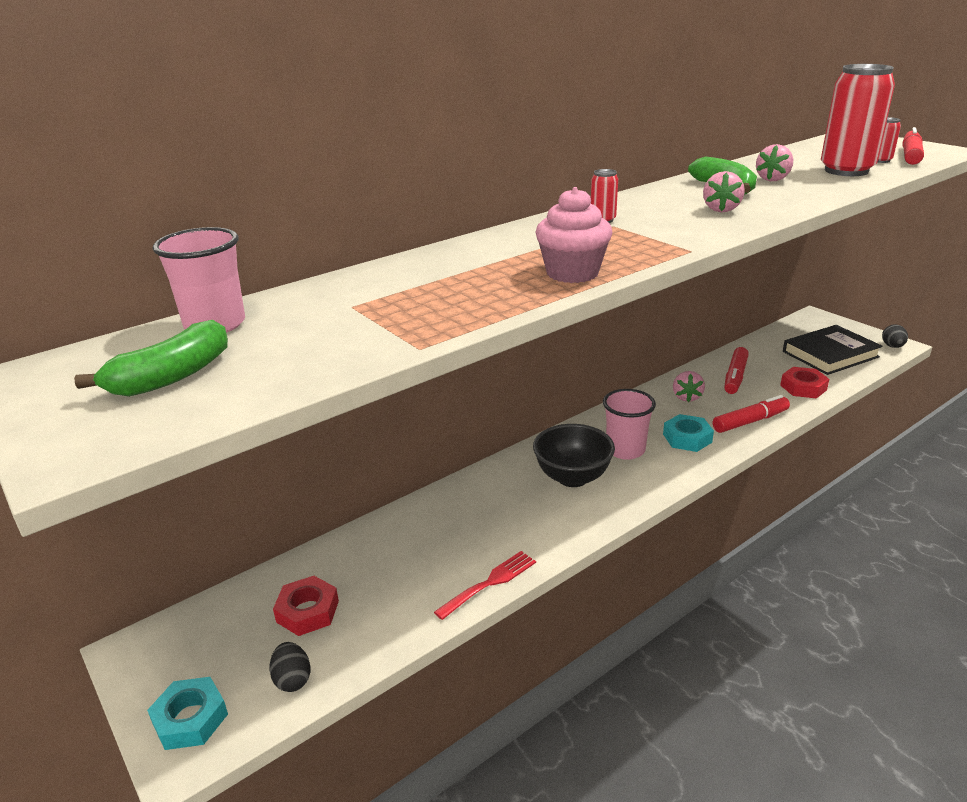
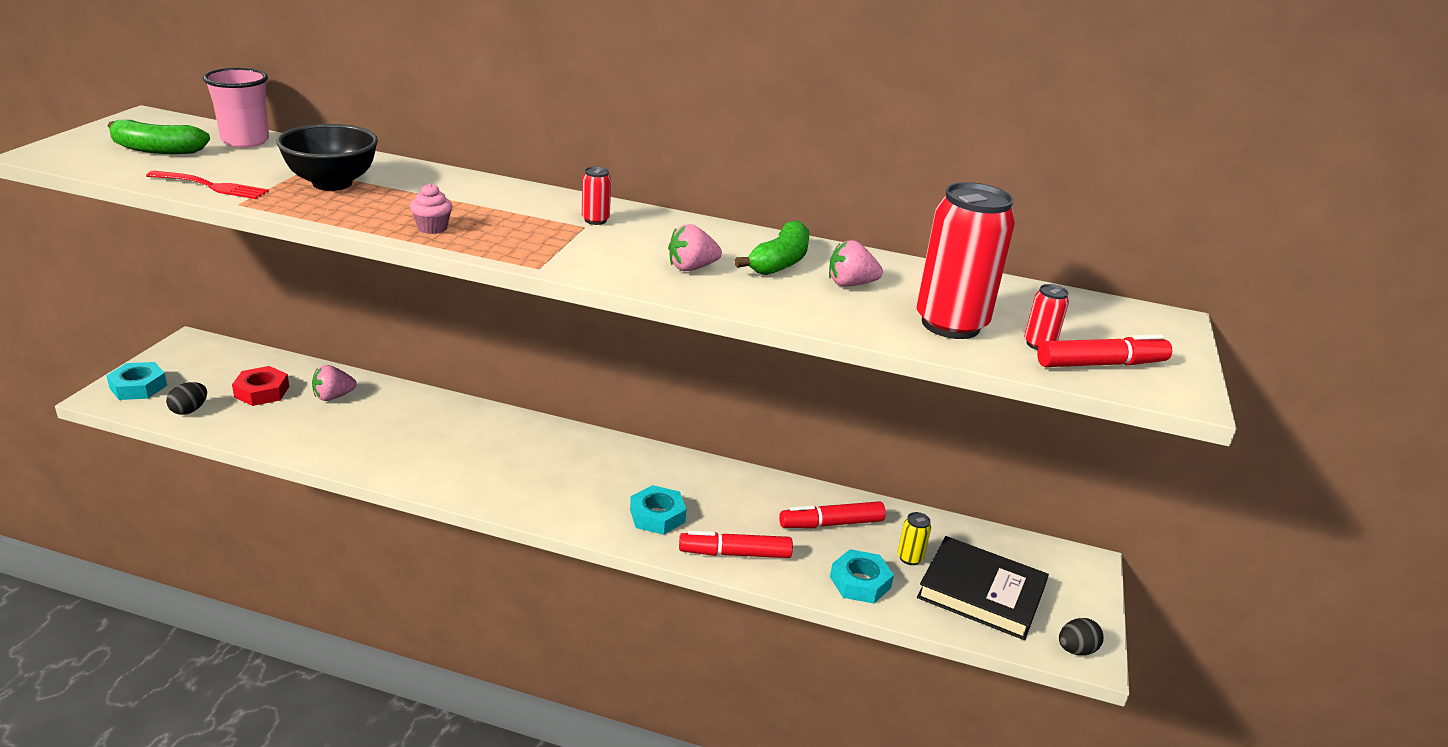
camera: 50 degrees right, 0 degrees up
red fork [434,551,536,620] -> red fork moved to [146,171,269,199]
black bowl [533,424,615,487] -> black bowl moved to [276,124,378,191]
pink cupcake [535,187,612,283] -> pink cupcake [410,183,452,234], size x0.57
pink cup [603,389,656,460] -> none
pink strawberry [673,371,705,402] -> pink strawberry moved to [312,365,357,401]
red marker [713,395,790,433] -> red marker turned 150 degrees clockwise [679,531,793,558]
red nut [780,367,830,399] -> turquoise nut [830,549,894,604]
none -> yellow can [898,512,931,565]

